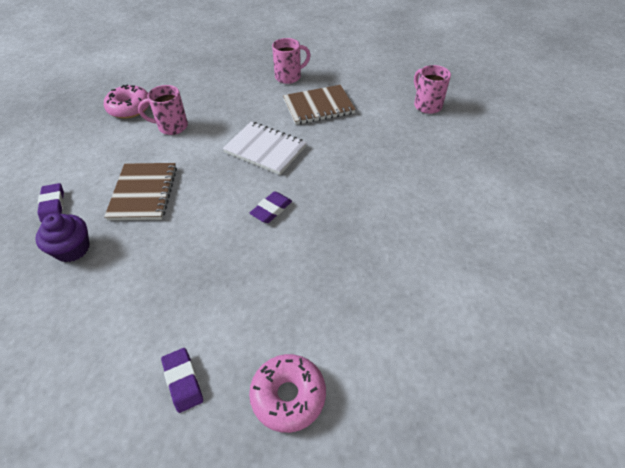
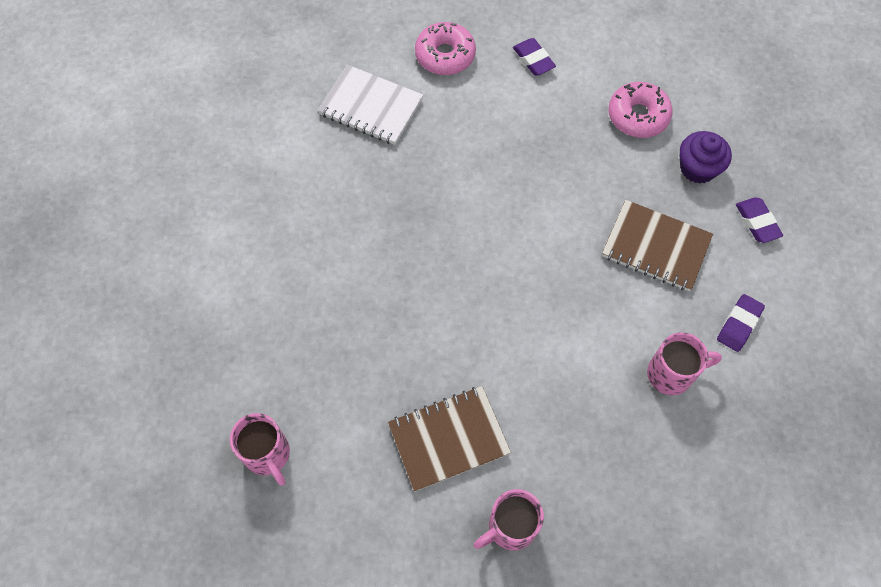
camera: 175 degrees right, 15 degrees up
pink donut [104,85,150,119] -> pink donut moved to [608,82,673,138]
brown notebook [104,163,177,220] -> brown notebook turned 60 degrees counterclockwise [602,200,713,291]
white notebook [222,122,307,175] -> white notebook moved to [318,65,423,145]
purple eraser [249,191,292,223] -> purple eraser moved to [717,294,765,352]

